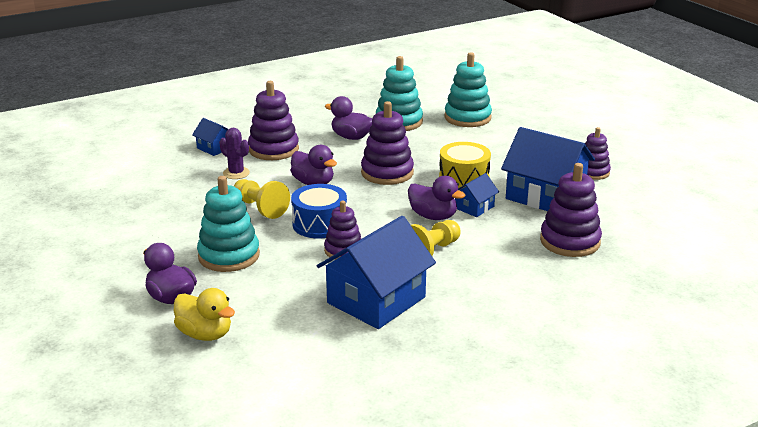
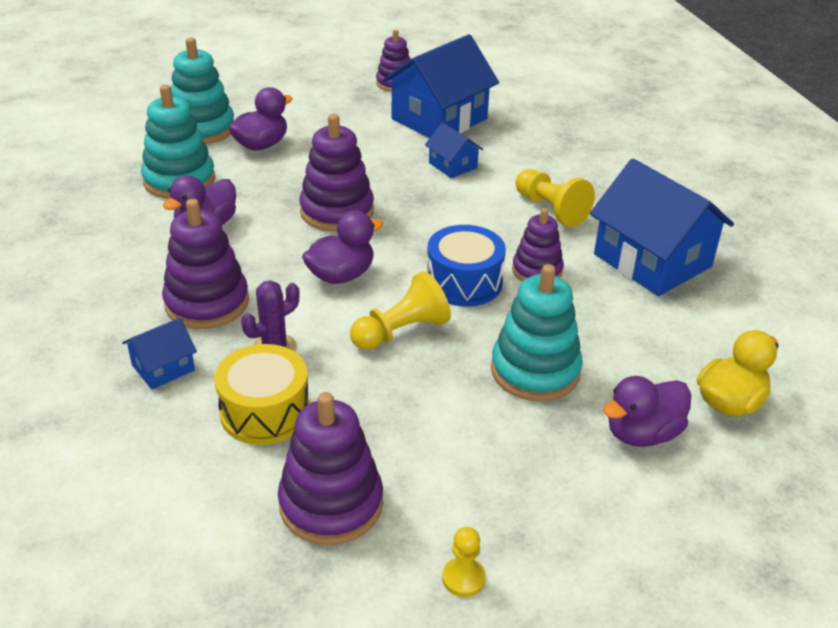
camera: 80 degrees left, 10 degrees up
purple duck [408,176,465,220] -> purple duck moved to [229,87,293,150]
yellow drum [439,142,491,188] -> yellow drum moved to [214,344,309,445]
purple stacking toy [540,163,602,257] -> purple stacking toy moved to [278,392,383,545]
none -> yellow pawn [442,527,486,597]

